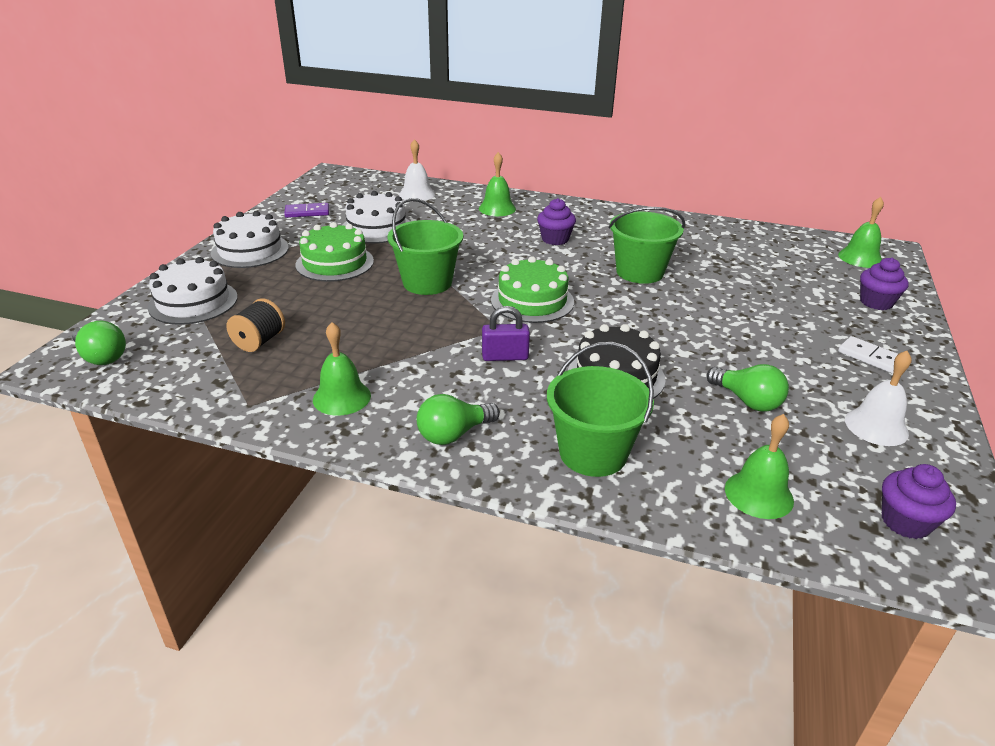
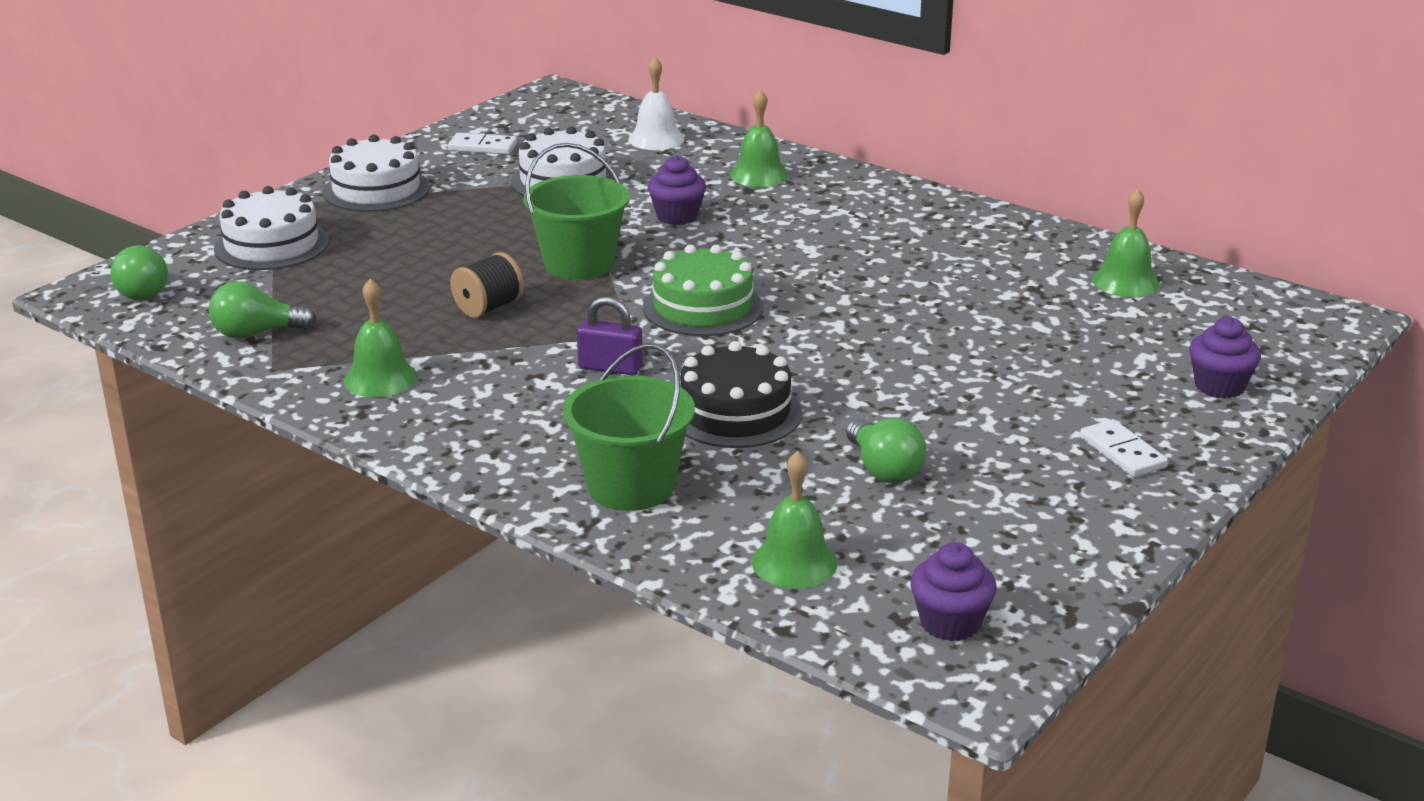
camera: 20 degrees right, 5 degrees down
black spool [226,298,285,352] -> black spool moved to [450,252,524,318]
purple domino [284,203,329,218] -> white domino [448,132,517,155]
green cake [295,222,374,282] -> none
green light bulb [417,394,500,445] -> green light bulb moved to [209,281,317,339]
purple cupcake [537,198,576,245] -> purple cupcake moved to [648,155,706,225]
green bucket [609,207,685,284] -> none
green bell [838,197,884,268] -> green bell moved to [1092,188,1160,297]
white bell [845,351,912,446] -> none

